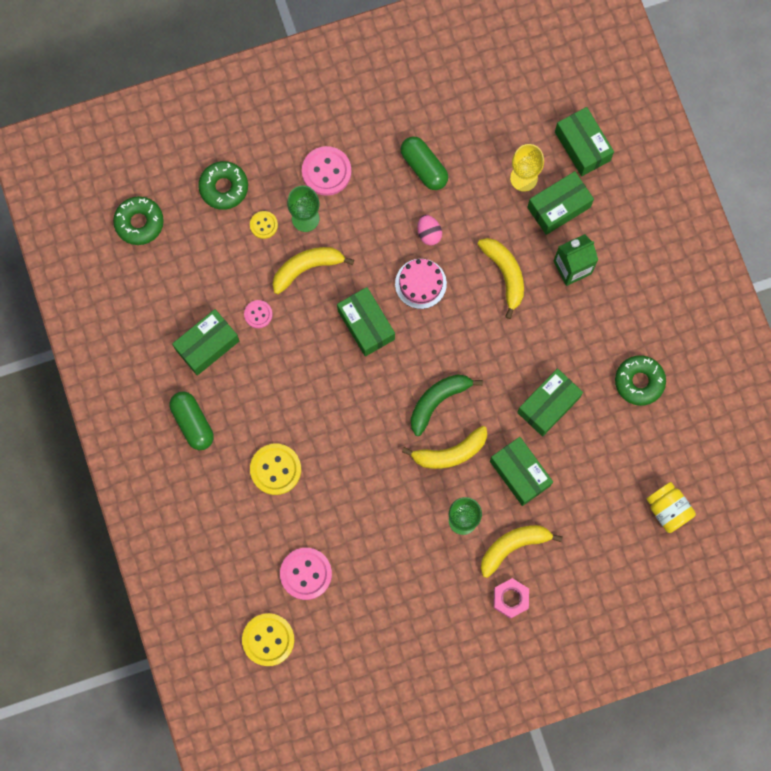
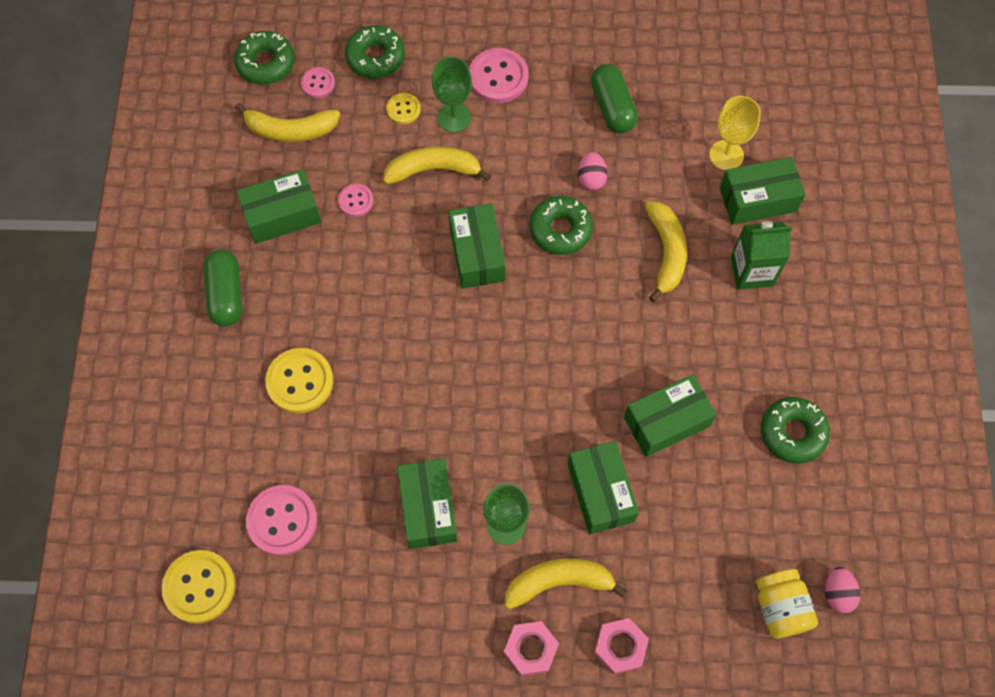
camera: 20 degrees right, 10 degrees down
pink cake [395,259,447,309] -> green donut [529,196,593,255]
yellow banana [402,426,487,469] -> yellow banana moved to [235,103,340,142]
green banana [411,375,483,436] -> none
green box [555,107,614,176] -> green box moved to [397,458,458,549]
none -> pink button [301,67,335,98]
none -> pink nut [594,618,649,675]
none -> pink egg [825,567,860,613]

